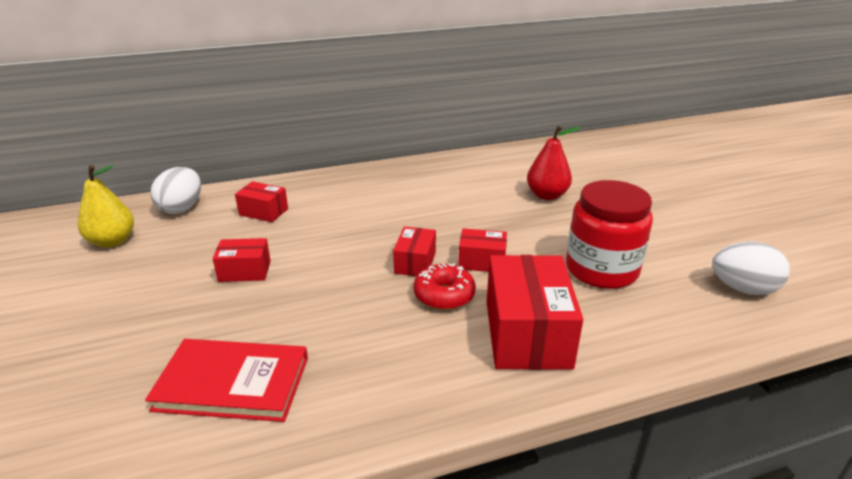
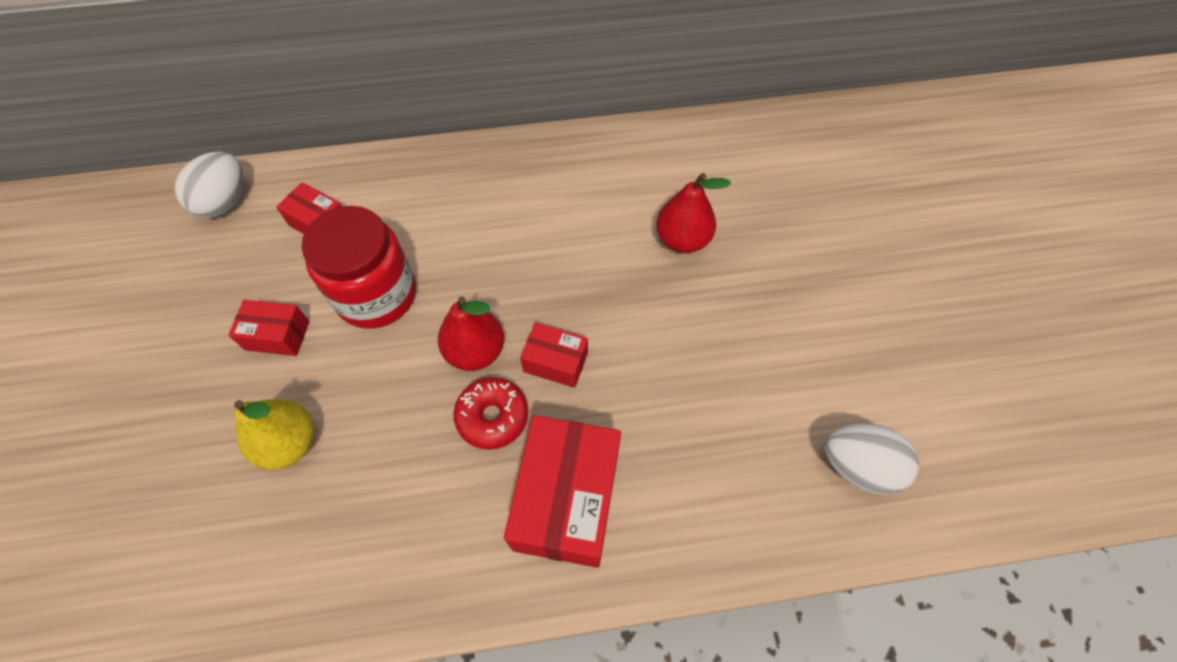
camera: 10 degrees right, 30 degrees up
yellow pear [78,165,134,248] -> yellow pear moved to [234,399,314,470]
red book [145,339,308,422] -> none
red box [393,227,436,276] -> red pear [438,296,504,371]
red jar [566,180,653,289] -> red jar moved to [302,206,416,329]

